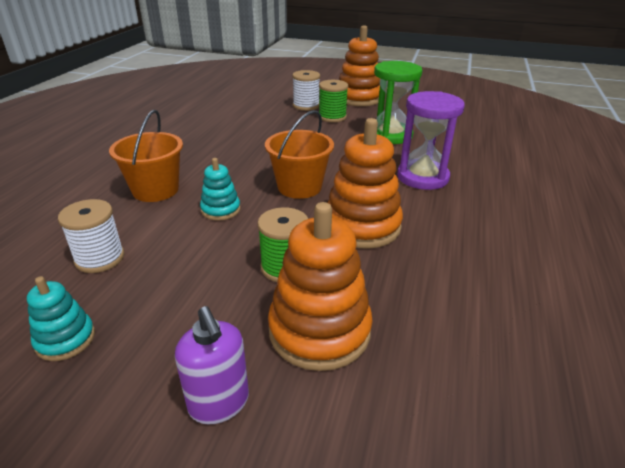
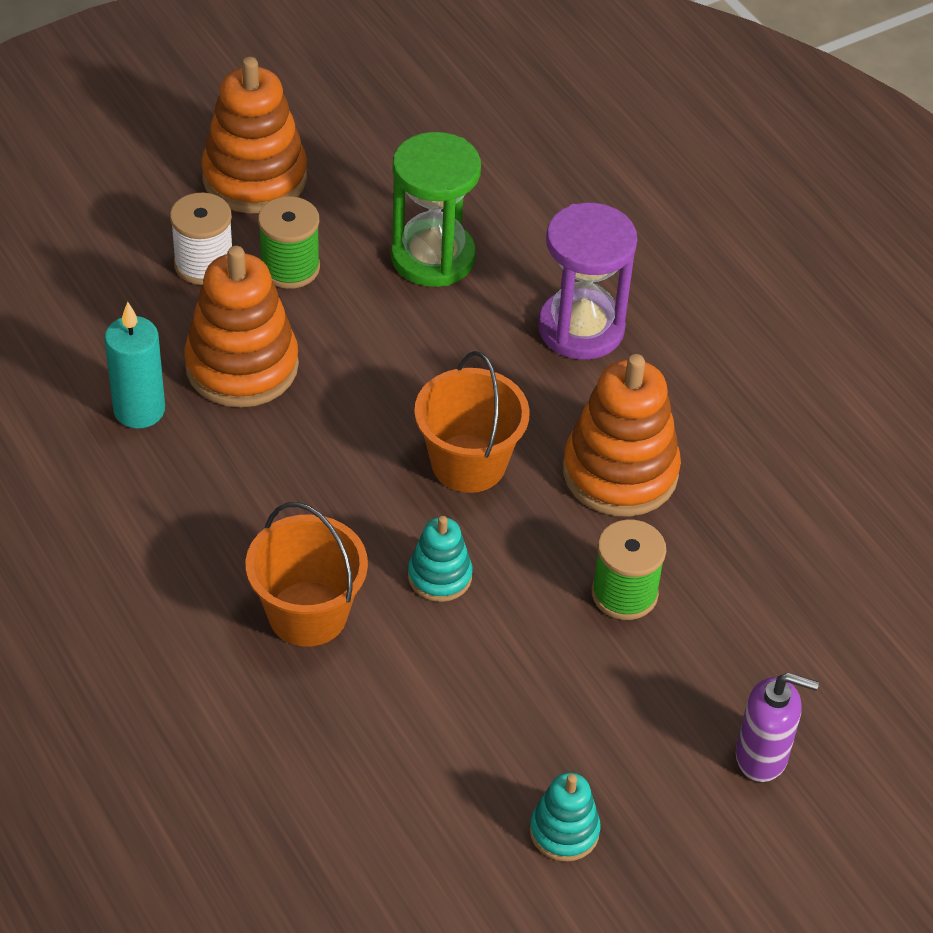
camera: 50 degrees left, 15 degrees up
white spool [58,199,124,273] -> none
orange stacking toy [268,202,373,371] -> orange stacking toy moved to [184,246,299,408]
none -> turquoise candle [104,302,165,428]

